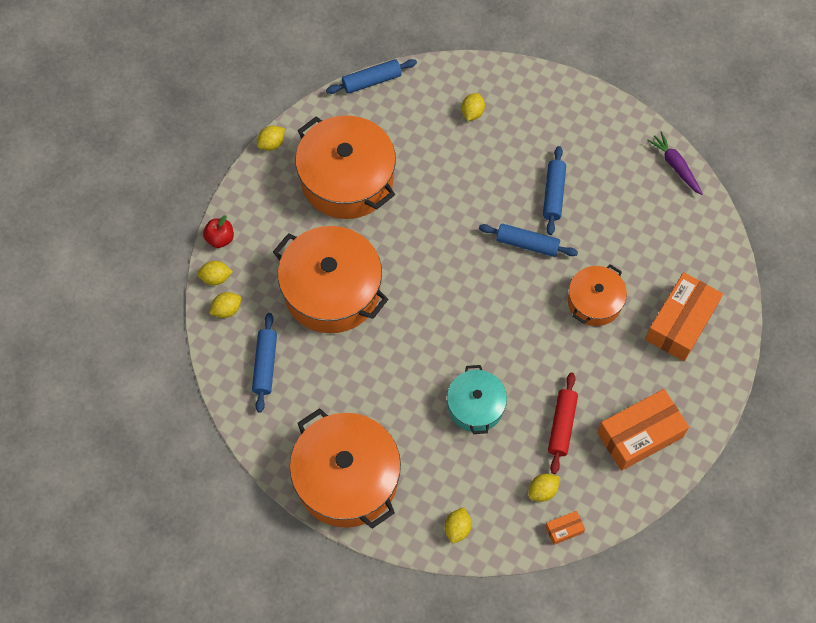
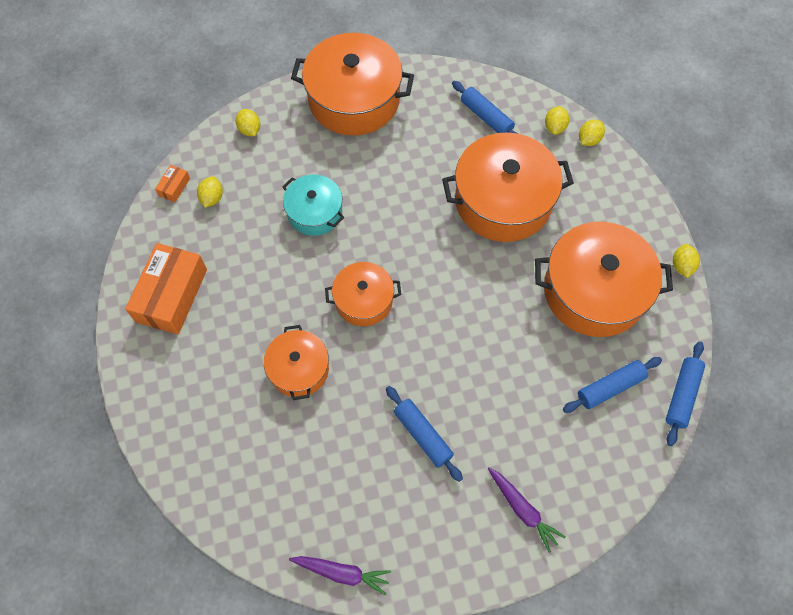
camera: 135 degrees right, 0 degrees up
red apple [203,216,234,248] -> none
yellow lemon [461,93,485,121] -> none
blue rolling pin [479,223,578,257] -> blue rolling pin moved to [563,357,662,413]
red rolling pin [548,373,578,474] -> none
orange box [645,272,723,361] -> none
none -> orange pot [325,262,401,326]
none -> purple carrot [488,468,566,553]

